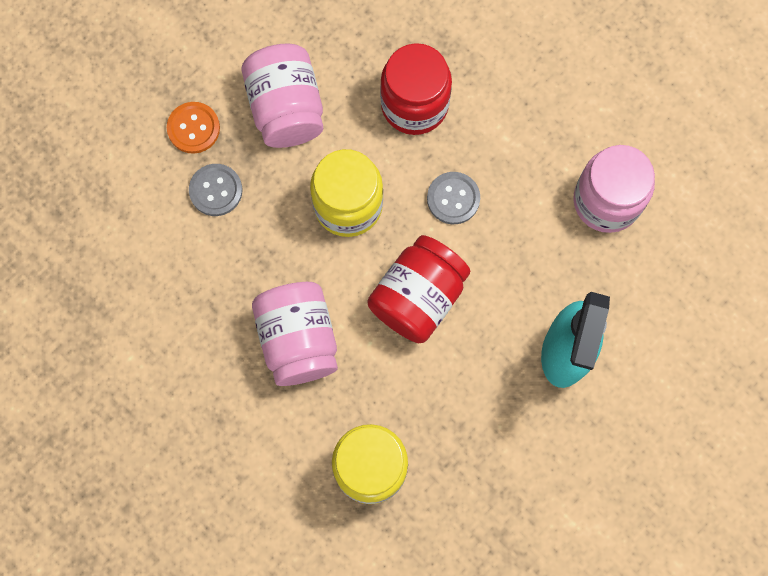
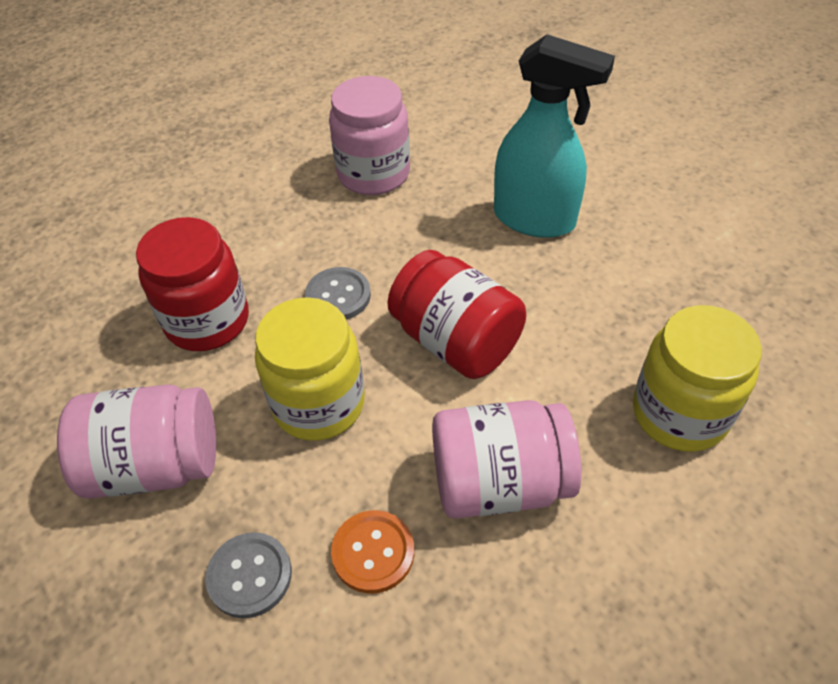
camera: 80 degrees left, 25 degrees down
orange button [167,102,220,154] -> orange button moved to [331,510,414,594]

